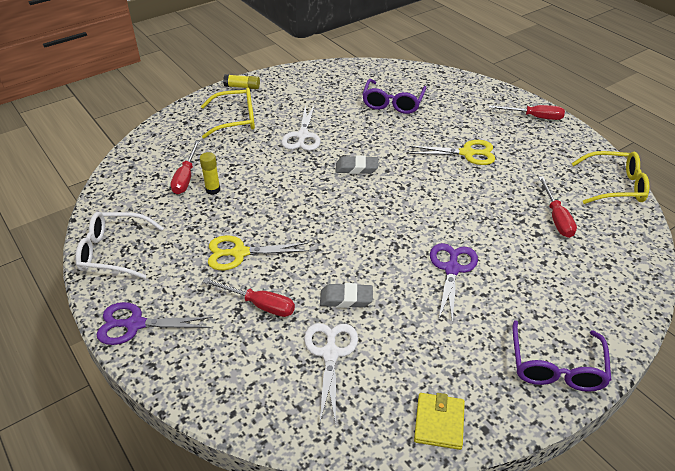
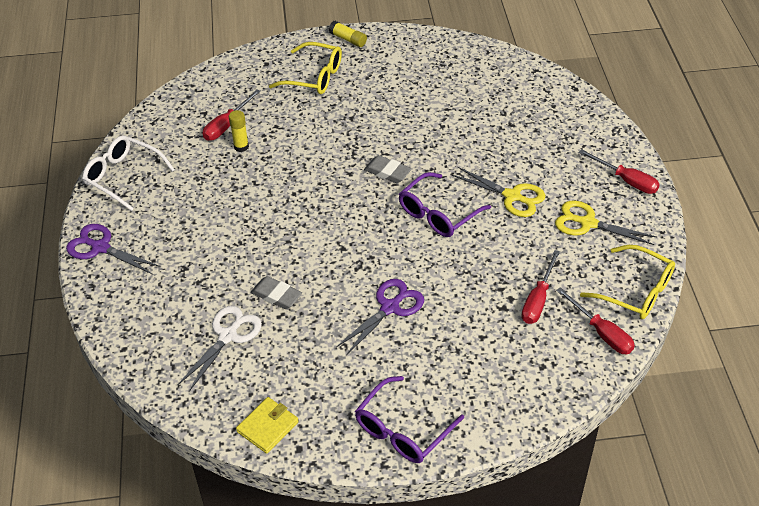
camera: 30 degrees right, 5 degrees up
red screwdriver [202,278,295,317] -> red screwdriver moved to [556,287,635,354]
yellow scissors [208,235,309,270] -> yellow scissors moved to [555,201,657,245]
white scissors [281,104,321,151] -> none
purple glasses [362,79,427,114] -> purple glasses moved to [399,172,491,237]

